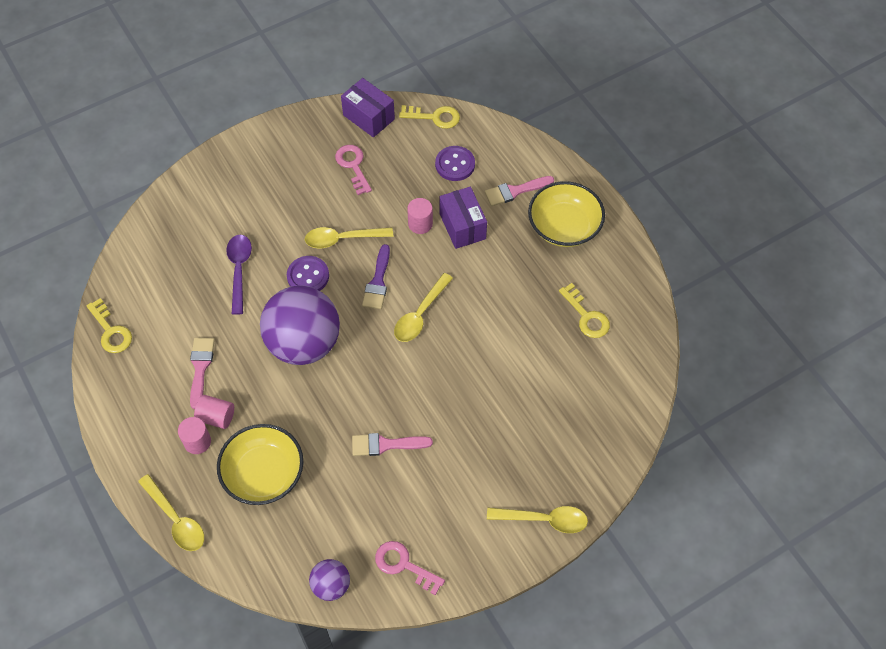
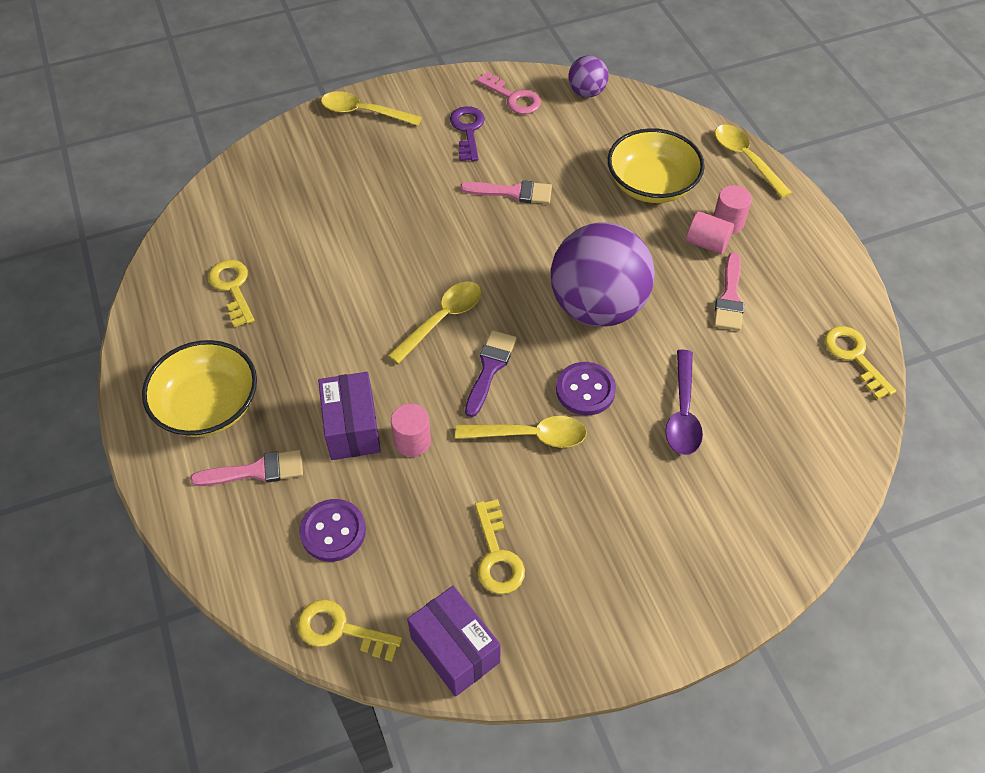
camera: 170 degrees left, 5 degrees down
pink key [335,145,372,195] -> yellow key [475,499,525,594]
none -> purple key [450,106,485,161]

